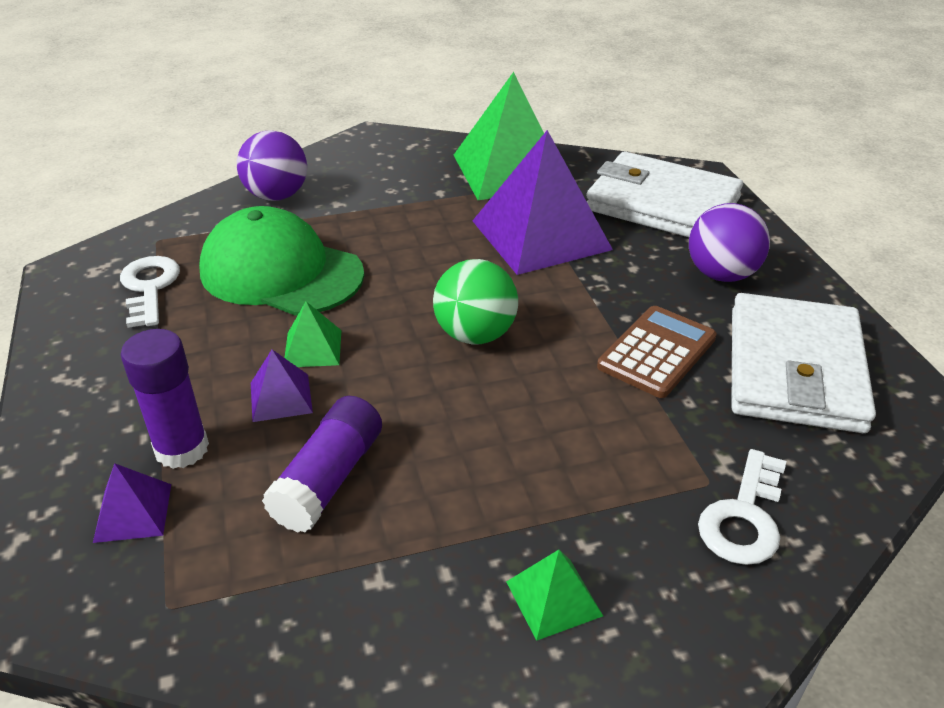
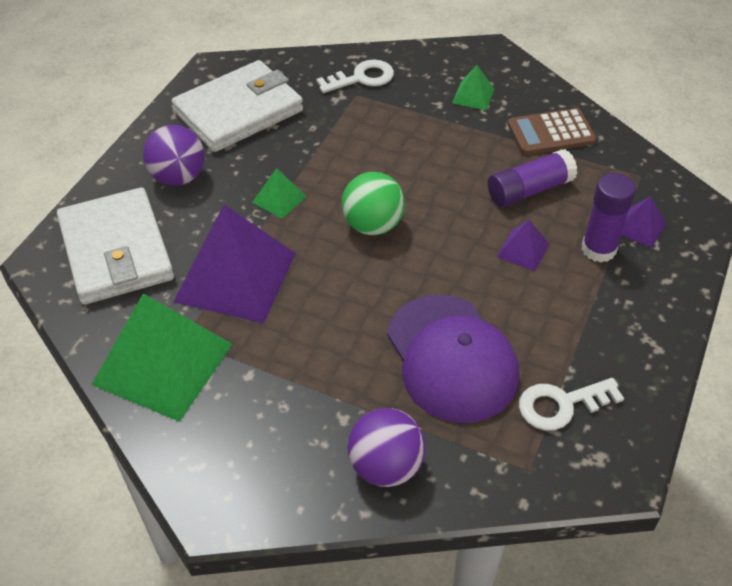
camera: 140 degrees left, 10 degrees up
white key [120,256,180,328] -> white key turned 45 degrees clockwise [519,378,624,431]
green cap [199,206,365,316] -> purple cap [387,295,519,423]
green pyramid [284,301,341,367] -> green pyramid moved to [252,168,307,219]
brown calculator [597,306,717,398] -> brown calculator moved to [508,108,596,155]

